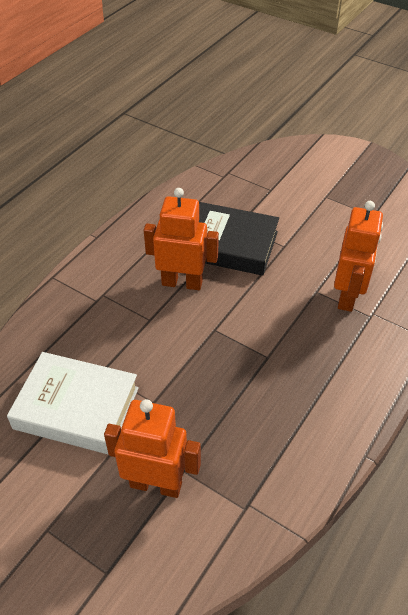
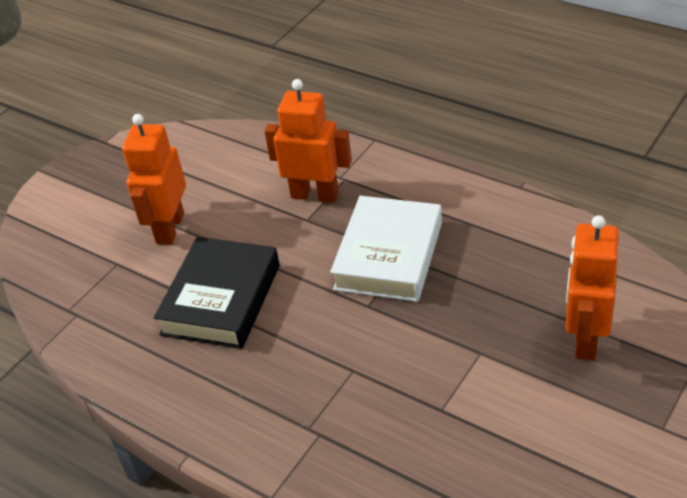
camera: 85 degrees left, 5 degrees down
white book [7,352,139,455] -> white book moved to [330,196,442,302]
orange robot [144,188,219,290] -> orange robot moved to [122,114,186,245]

